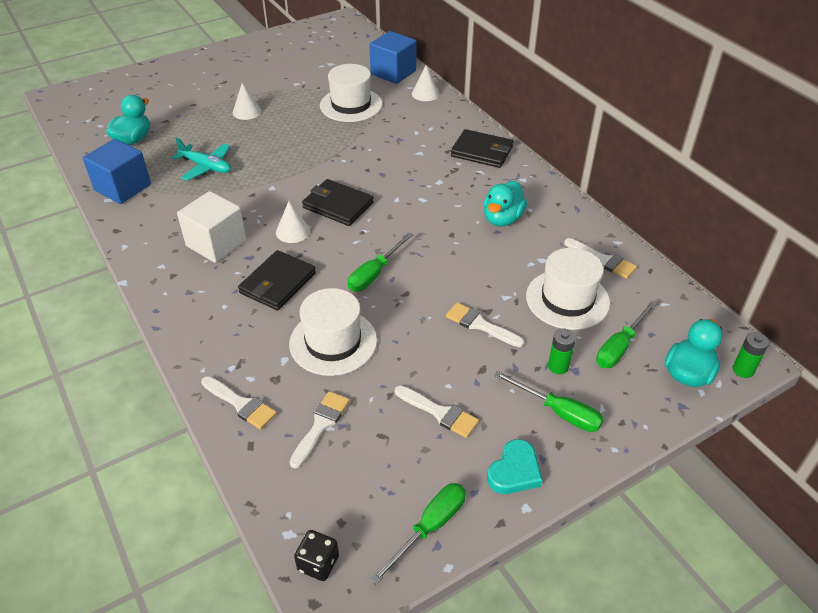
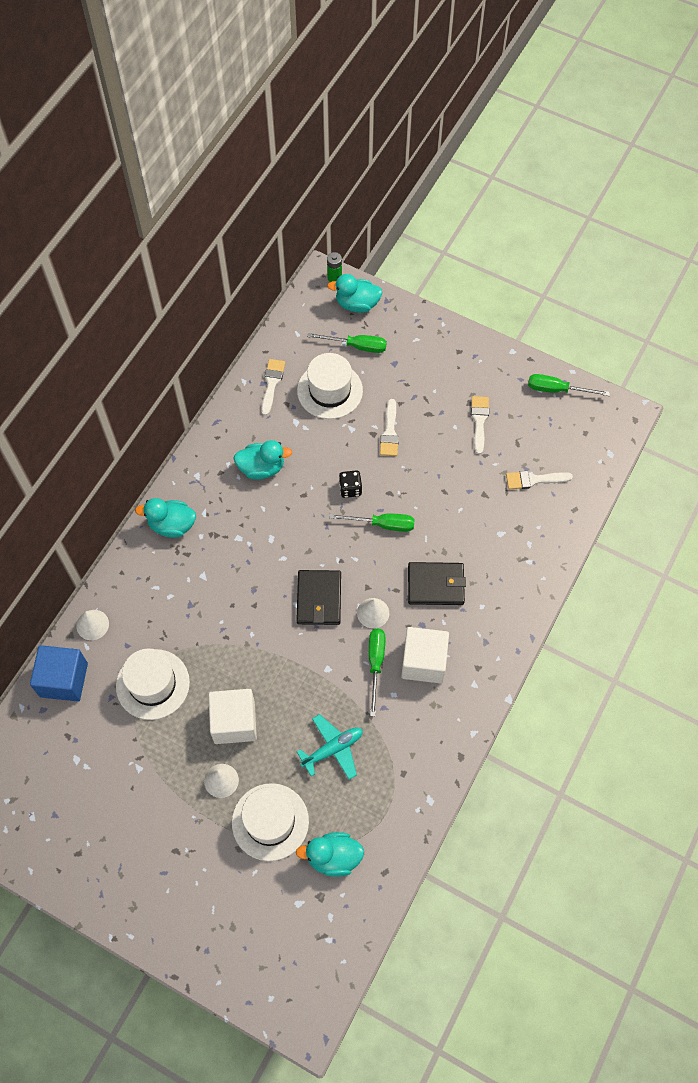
camera: 120 degrees left, 20 degrees up
blue cube [83,139,151,204] -> none
turquoise plane [172,138,231,181] -> turquoise plane turned 60 degrees clockwise [297,714,363,780]
white brush [201,376,277,430] -> none
white hat [289,288,377,376] -> white hat moved to [232,783,309,861]
black dice [294,530,339,581] -> black dice moved to [339,470,362,498]
black wallet [451,129,513,168] -> turquoise duck [135,498,196,538]
turquoise heart [487,439,543,494] -> none
green screwdriver [494,371,604,432] -> green screwdriver moved to [369,628,385,716]
green battery [548,329,576,374] -> none
none -> white cube [209,689,257,744]

